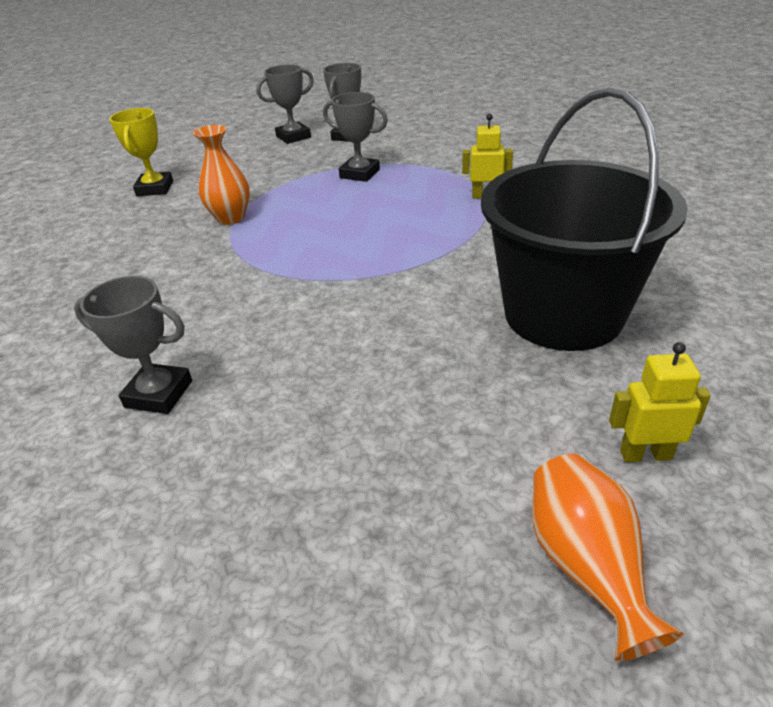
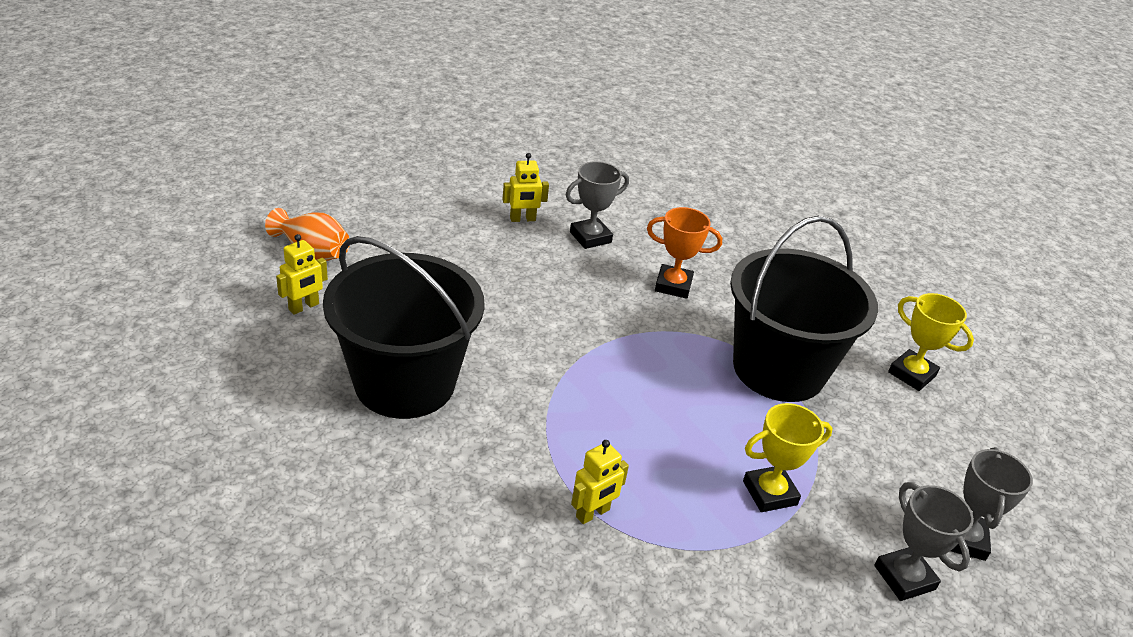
camera: 130 degrees right, 0 degrees up
orange vase [193,125,250,225] -> black bucket [730,216,878,402]
grey trophy [323,92,388,182] -> yellow trophy [743,403,833,512]
none -> yellow robot [503,153,549,222]
none -> orange trophy [647,207,722,299]

